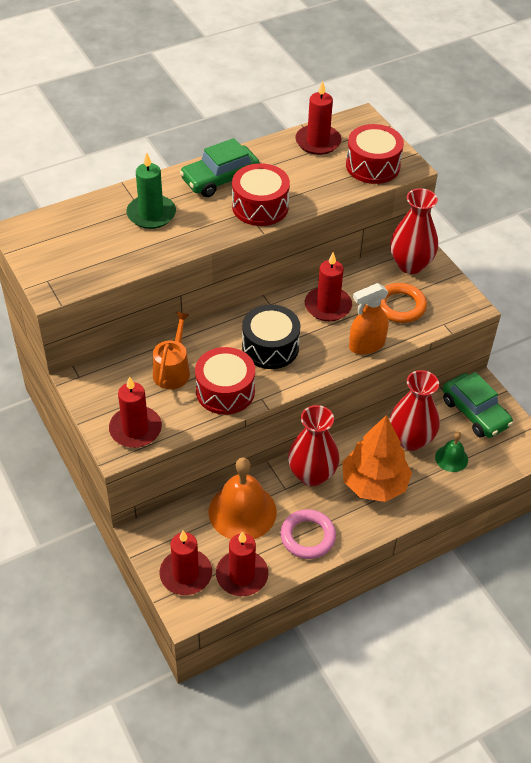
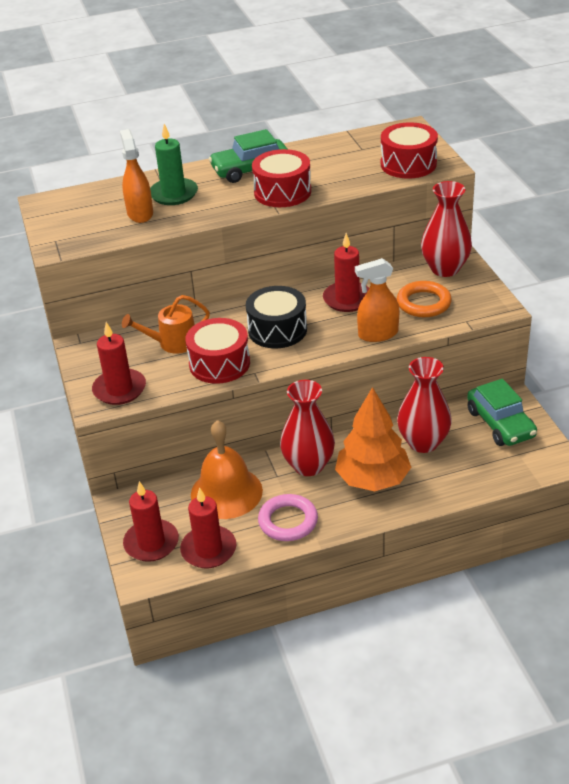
camera: 15 degrees right, 10 degrees down
orange watering can [153,312,190,389] -> orange watering can turned 135 degrees counterclockwise [122,295,210,354]
red candle [295,81,341,155] -> none
green bell [435,431,468,472] -> none
none -> orange spray bottle [120,129,153,223]

